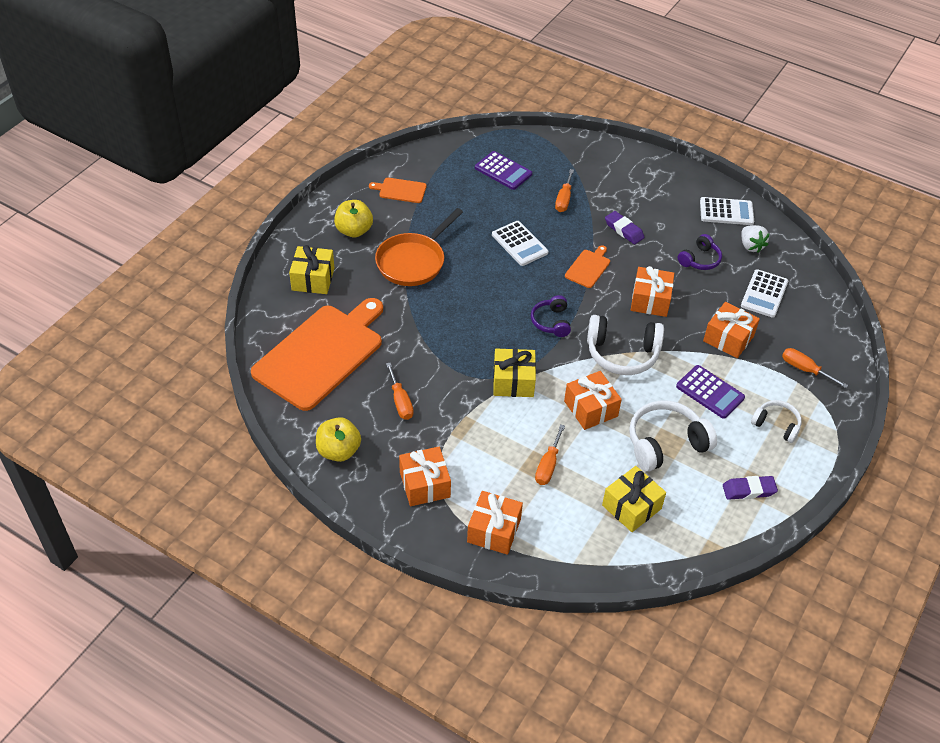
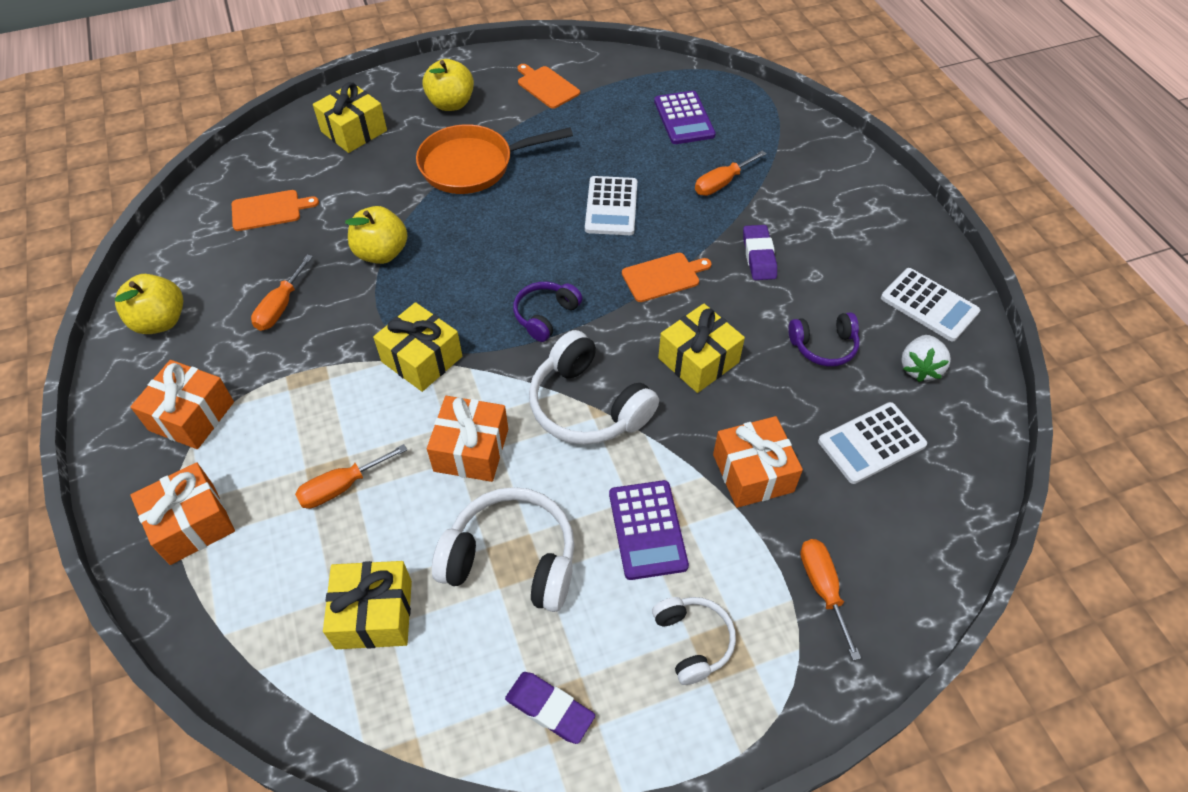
camera: 40 degrees right, 5 degrees up
orange cutting board [251,298,383,411] -> orange cutting board [232,190,319,231], size x0.42
orange gift [631,266,674,317] -> yellow gift [658,304,745,393]
none -> yellow apple [345,206,408,264]

